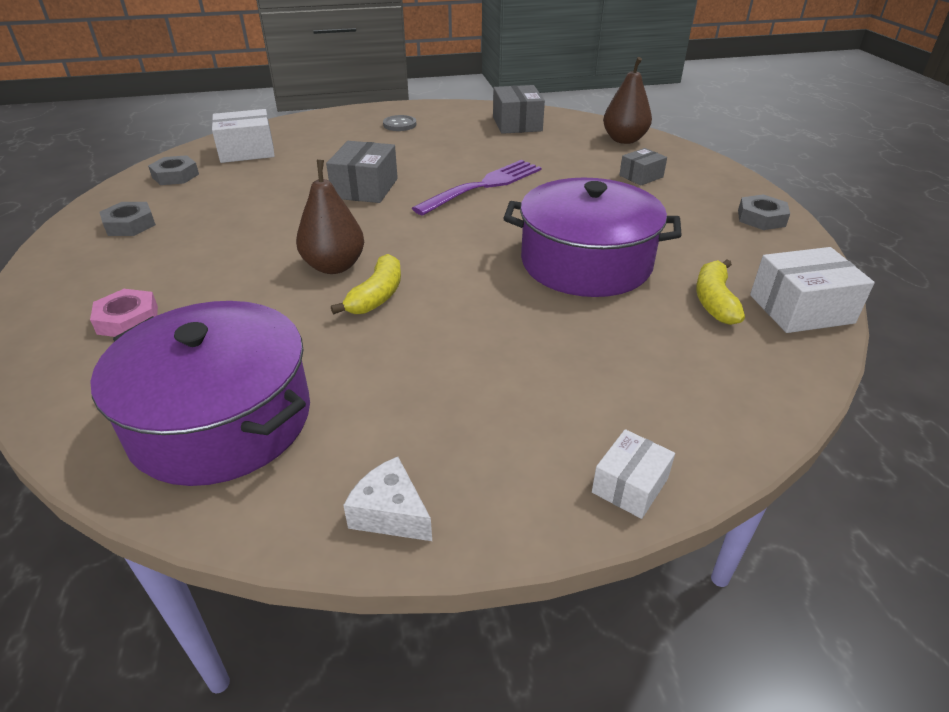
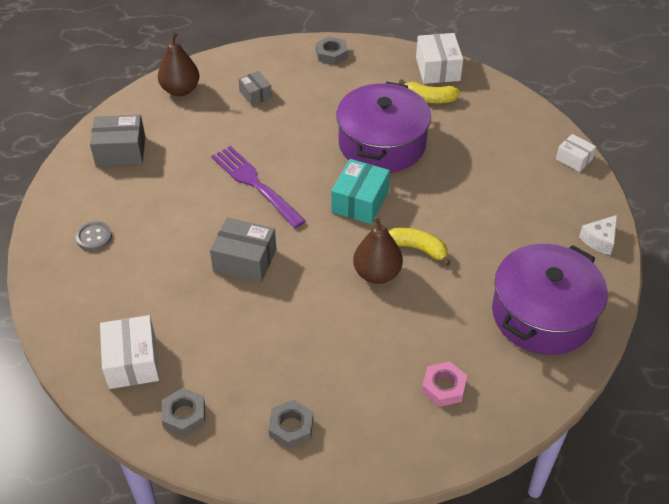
camera: 85 degrees left, 10 degrees up
none -> turquoise box [331,159,390,224]

